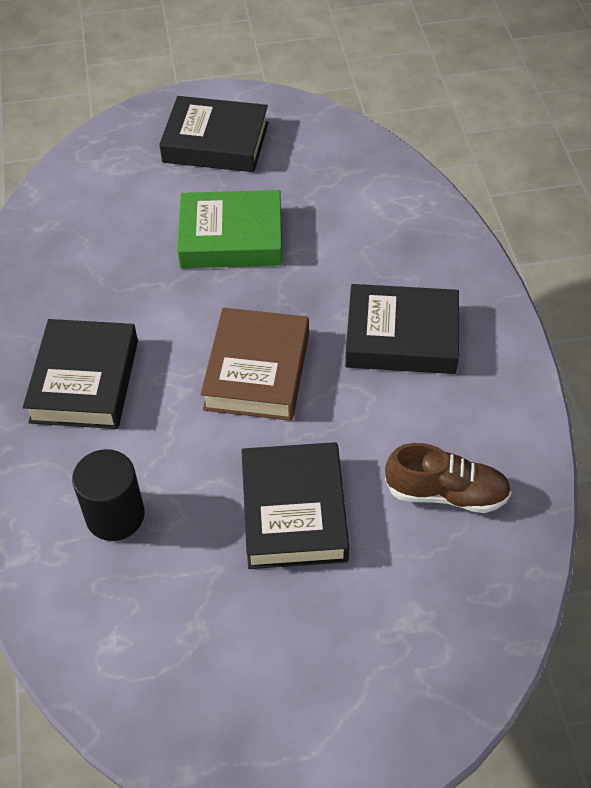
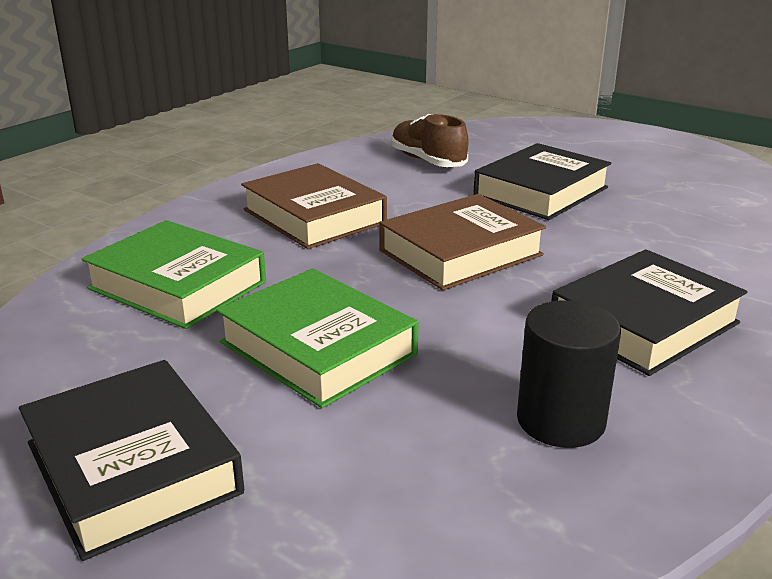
camera: 135 degrees left, 25 degrees down
black cylinder [72,449,145,541] -> black cylinder moved to [517,300,621,448]
black book [345,284,459,374] -> brown book [241,163,387,249]
none -> green book [82,220,266,329]

